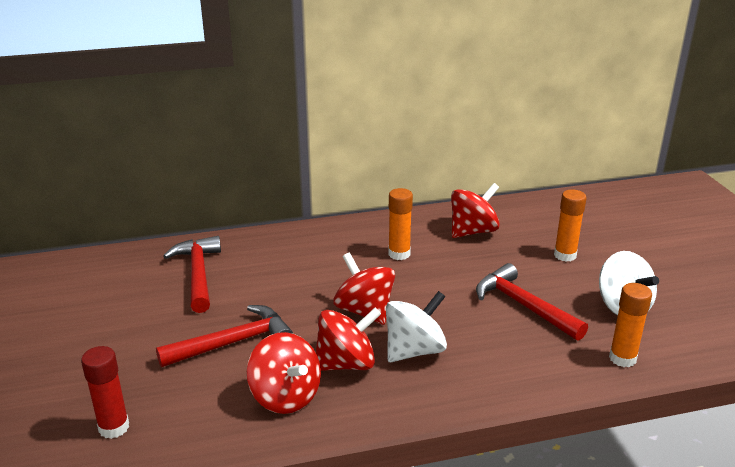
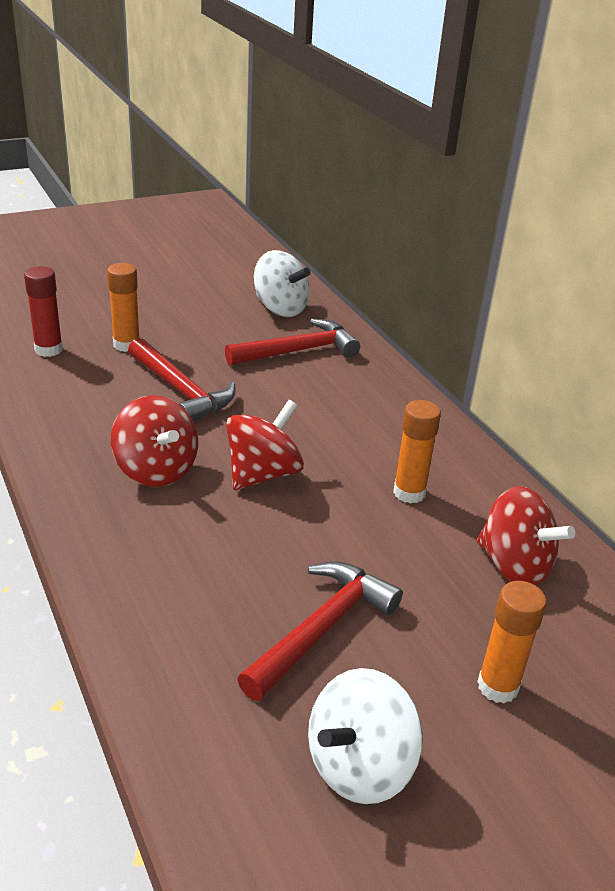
camera: 75 degrees right, 5 degrees up
red spinning top [247,332,321,414] -> none
white spinning top [386,291,447,362] -> white spinning top moved to [254,250,311,317]
orange glue stick [609,283,652,367] -> orange glue stick moved to [107,263,140,352]

